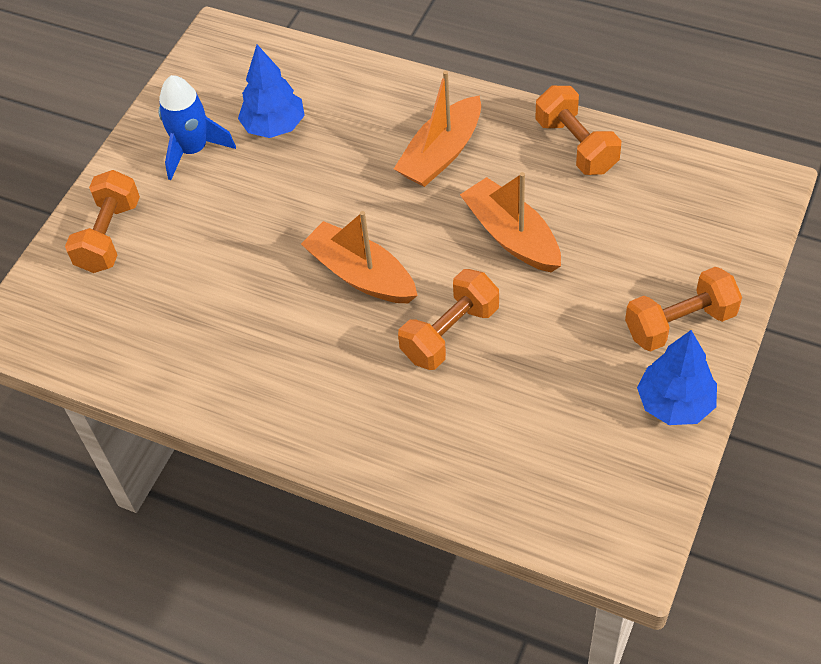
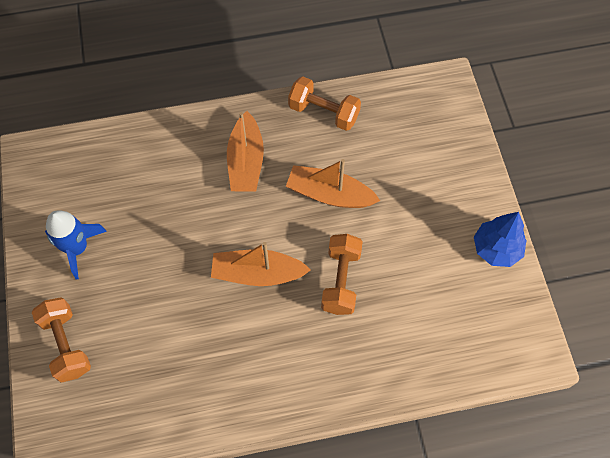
camera: 40 degrees left, 10 degrees up
blue tree [238,45,305,138] -> none
orange dumbbell [625,266,742,352] -> none

